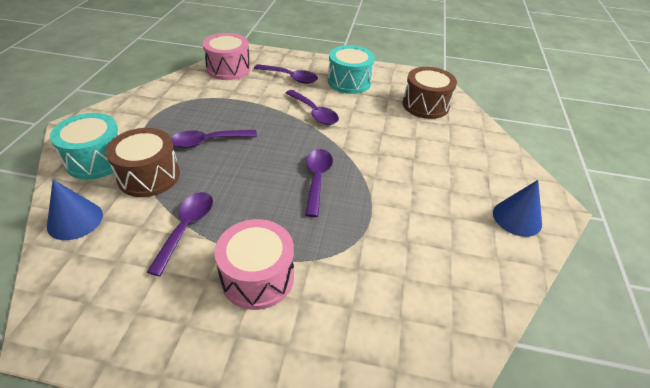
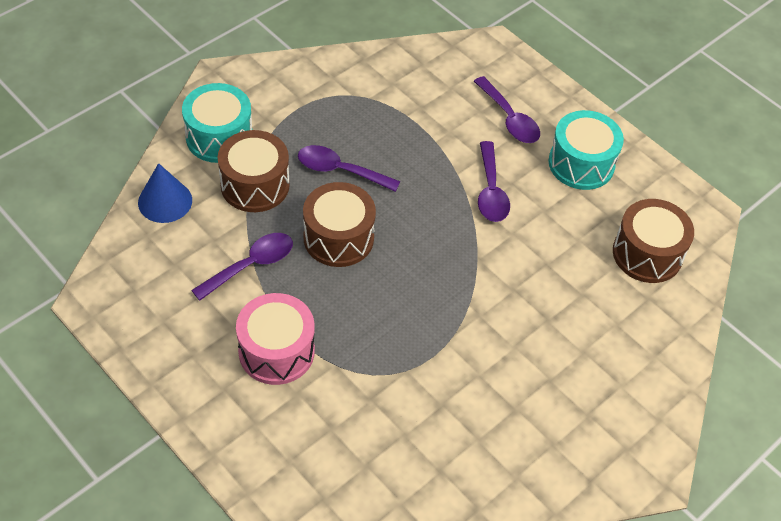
camera: 35 degrees right, 10 degrees up
pink drum [202,33,251,80] -> none
purple spoon [305,149,333,217] -> none
blue cone [493,180,542,237] -> none
none -> brown drum [303,182,376,267]

